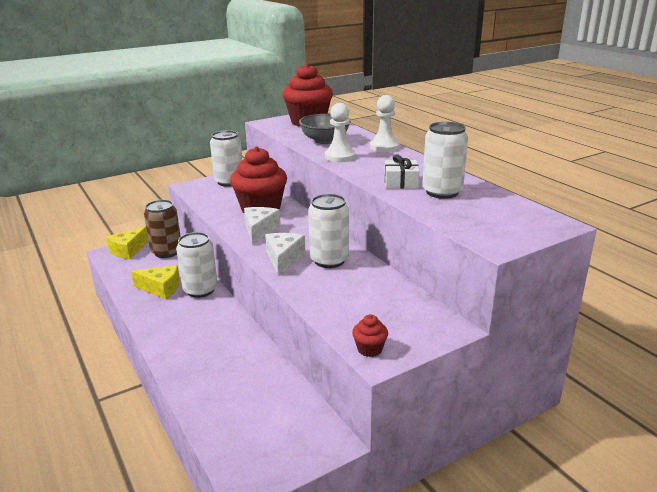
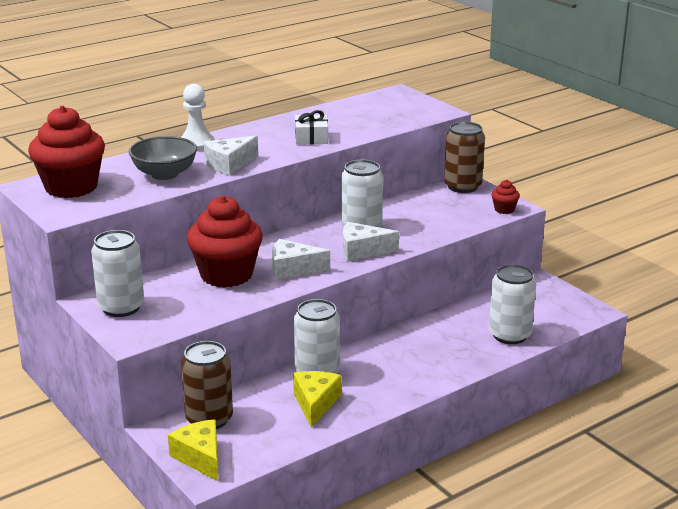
camera: 95 degrees left, 0 degrees up
yellow cheese [106,226,148,259] -> yellow cheese turned 150 degrees counterclockwise [168,419,218,481]
white pawn [325,103,355,162] -> white cheese [204,136,258,176]
white can [422,122,468,199] -> white can moved to [489,264,536,344]
none -> brown can [444,122,485,193]

